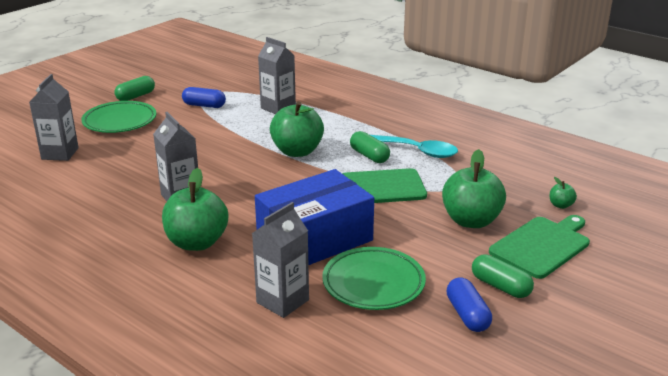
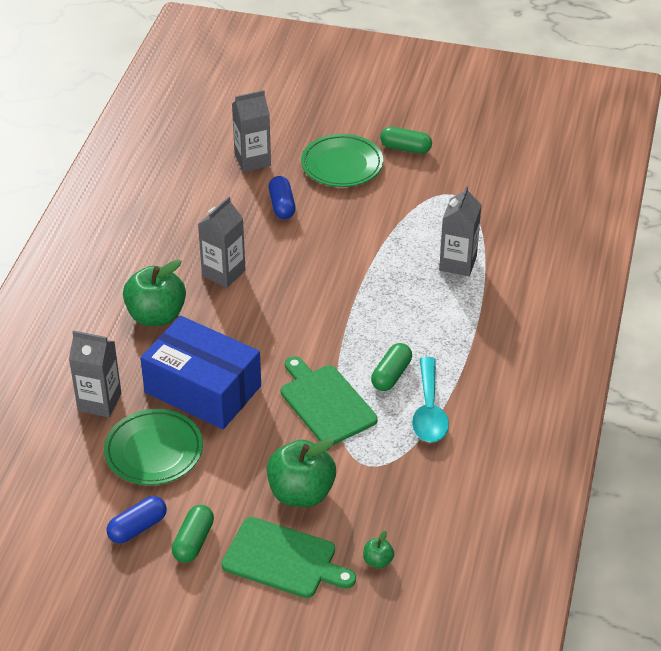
camera: 65 degrees right, 15 degrees up
blue capsule [182,87,226,108] -> blue capsule moved to [269,176,296,219]
green apple [270,101,324,157] -> none

